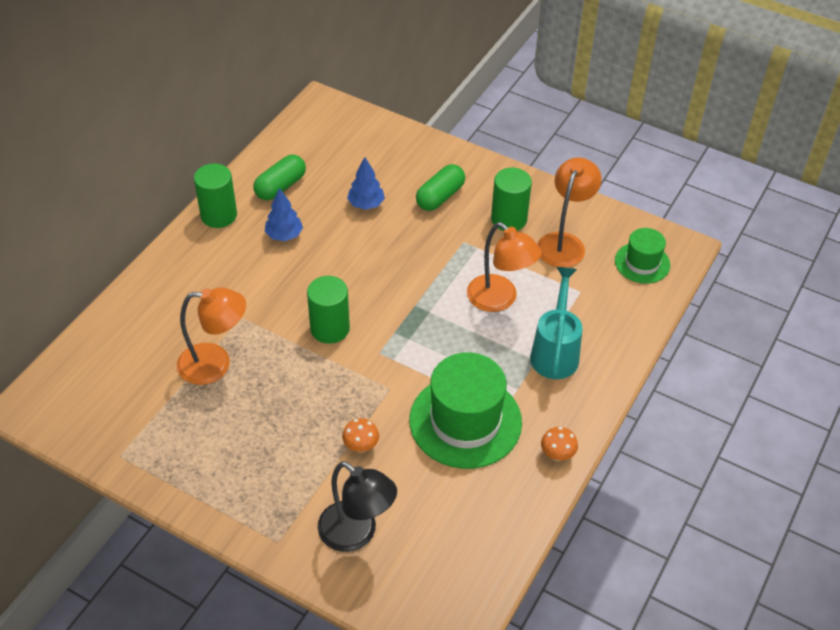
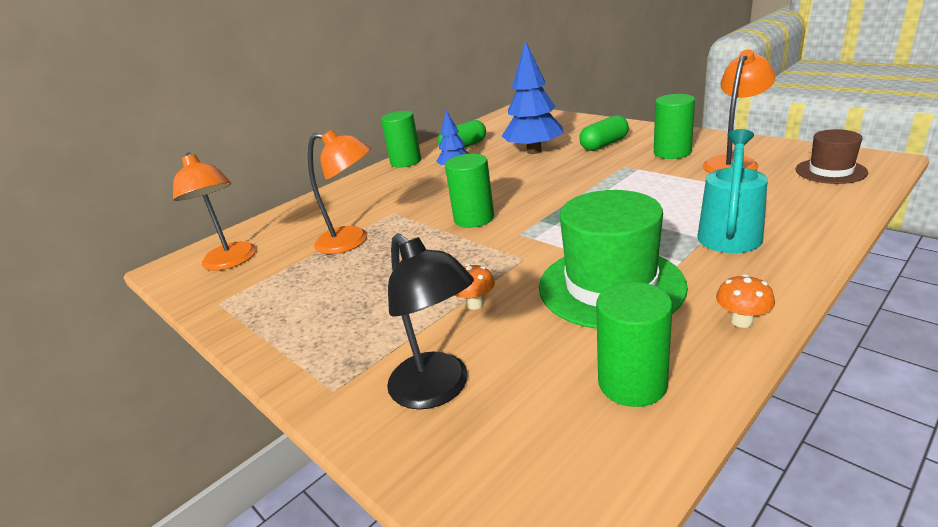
camera: 20 degrees right, 20 degrees down
blue tree [347,157,385,210] -> blue tree [502,40,564,154], size x1.79
orange lamp [467,222,542,312] -> orange lamp moved to [173,153,256,271]
green hat [615,228,670,284] -> brown hat [796,129,868,184]
none -> green cylinder [596,282,673,407]

